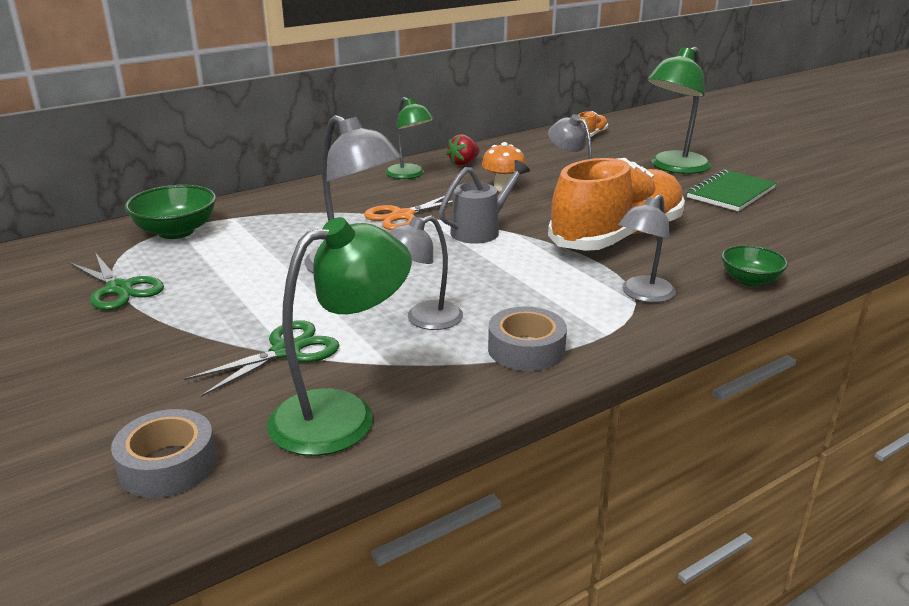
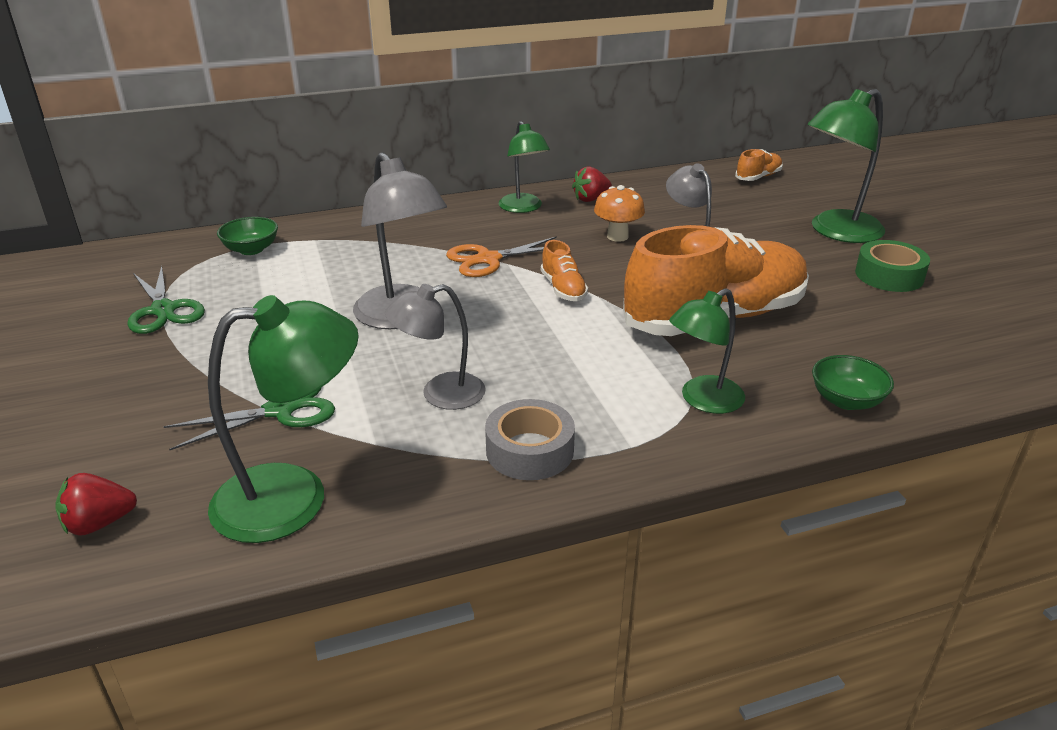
camera: 15 degrees right, 5 degrees up
grey tape [111,409,217,498] -> red strawberry [55,473,137,536]
green bowl [124,185,216,239] -> green bowl [217,217,278,255], size x0.65
grey watering can [439,160,530,244] -> orange shoe [541,240,588,301]
grey lamp [618,194,676,303] -> green lamp [669,288,745,414]
green notebook [687,169,776,211] -> green tape [855,240,930,292]

